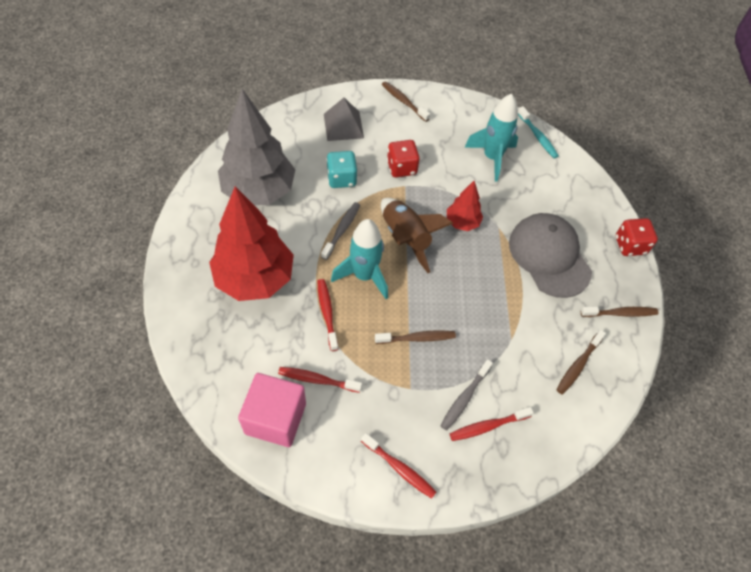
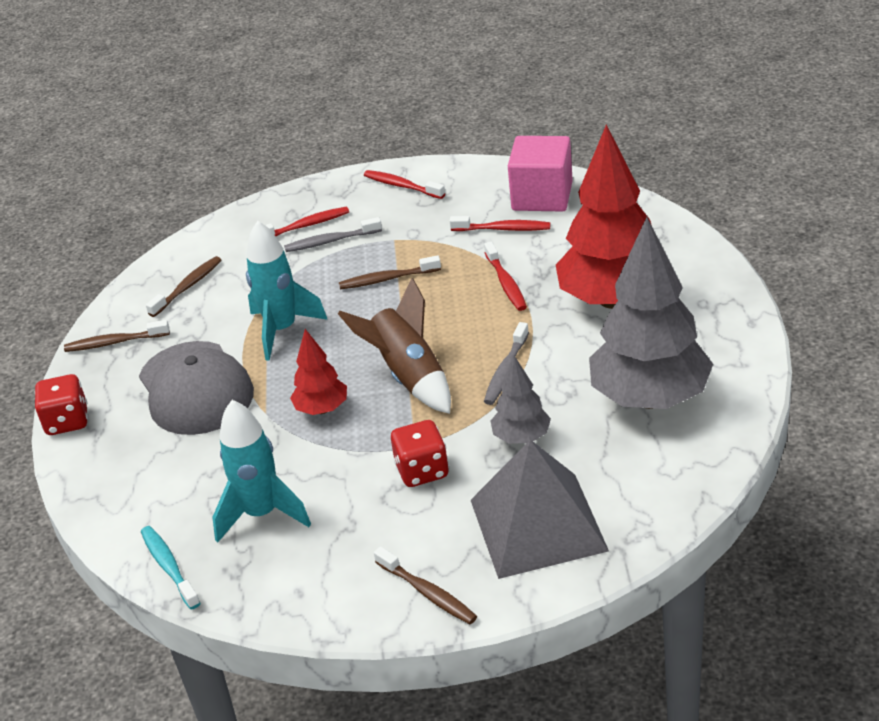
camera: 175 degrees left, 20 degrees down
grey pyramid [324,98,364,141] -> grey pyramid [471,440,609,579], size x1.61
turquoise dice [326,151,357,188] -> grey tree [491,355,551,444]
turquoise rocket [331,219,388,299] -> turquoise rocket moved to [246,221,328,361]
grey toothbrush [440,359,493,430] -> grey toothbrush turned 135 degrees counterclockwise [284,217,382,252]

